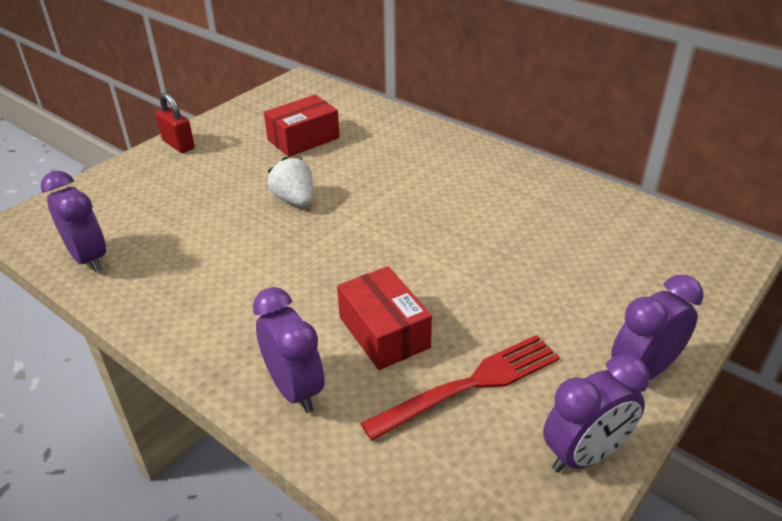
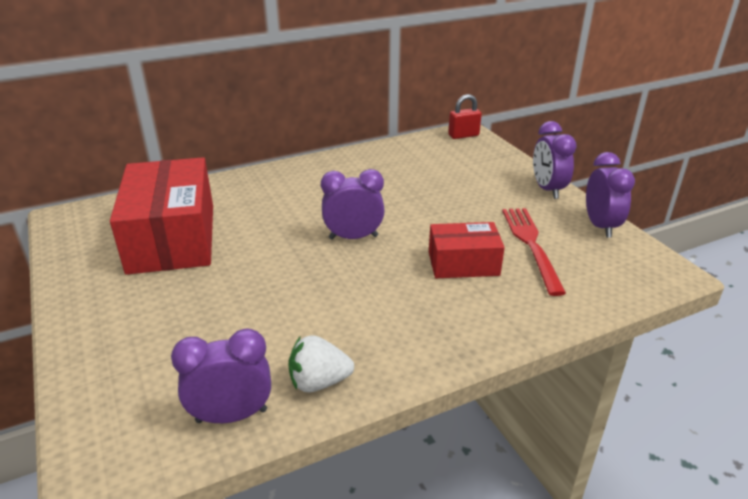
camera: 65 degrees left, 5 degrees down
red padlock [156,93,195,153] -> red padlock moved to [448,94,482,139]
purple clock [253,287,325,413] -> purple clock moved to [321,169,385,239]
red box [264,95,340,157] -> red box [110,157,213,275], size x1.83
white strawberry [268,157,313,207] -> white strawberry moved to [288,335,354,392]

